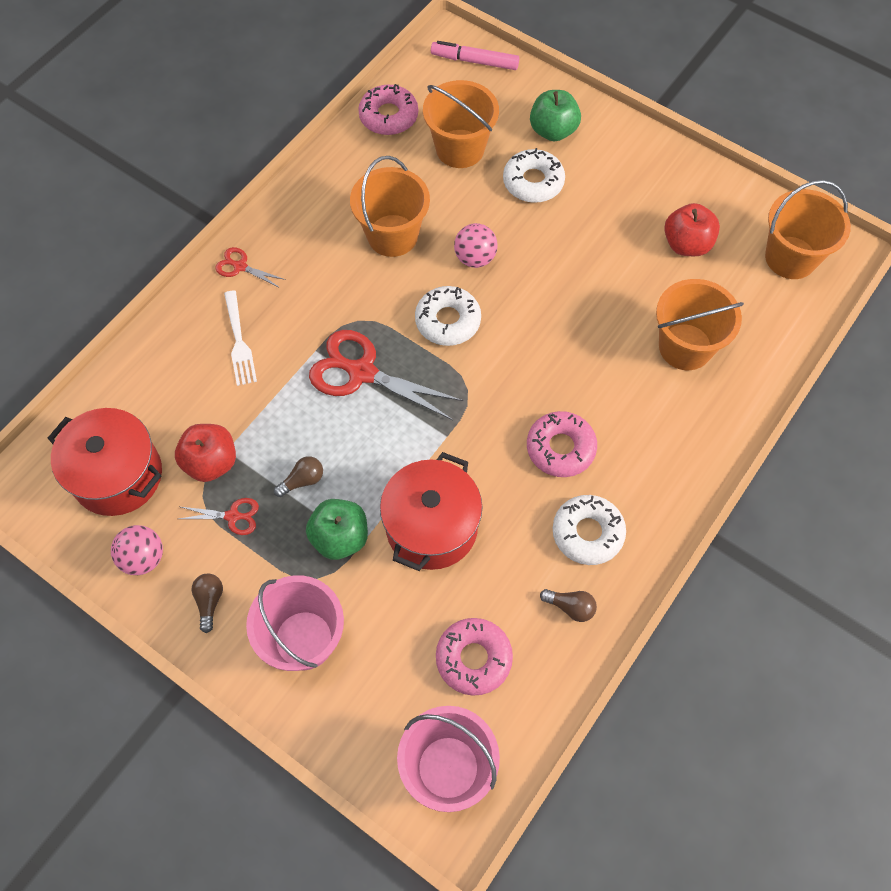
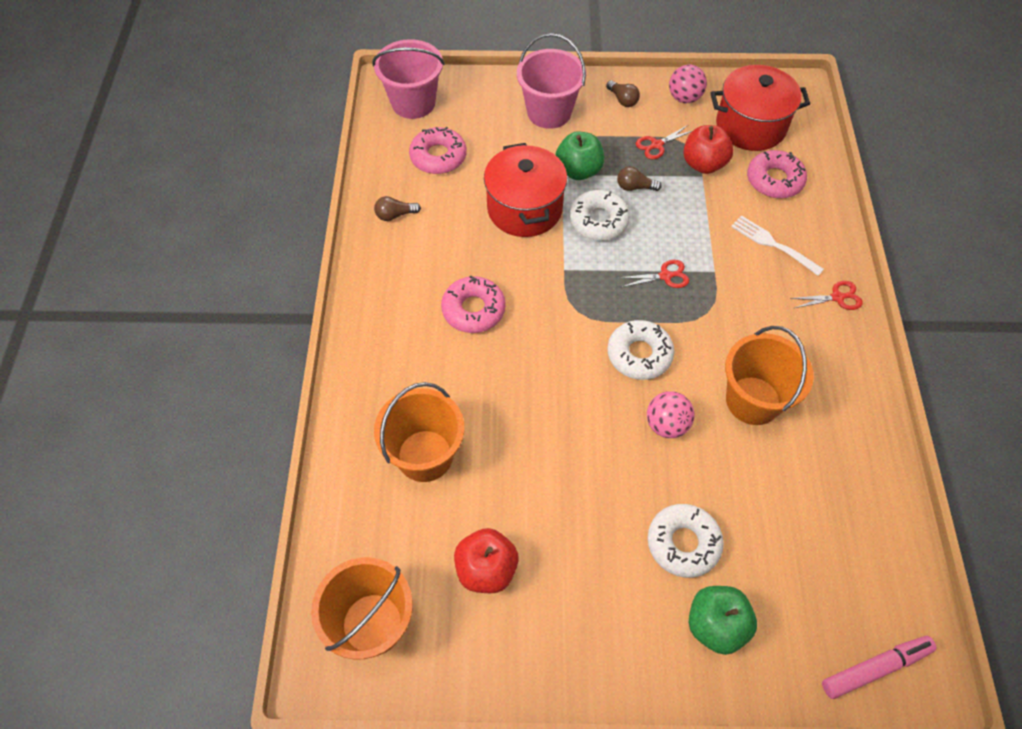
camera: 145 degrees right, 5 degrees down
brown light bulb [274,456,323,497] -> brown light bulb turned 75 degrees clockwise [617,166,662,191]
red scissors [309,330,463,420] -> red scissors [618,260,689,288], size x0.49
pink donut [358,84,418,135] -> pink donut moved to [747,150,807,199]
orange bucket [423,80,499,168] -> none
white donut [553,495,626,565] -> white donut moved to [570,190,630,241]

